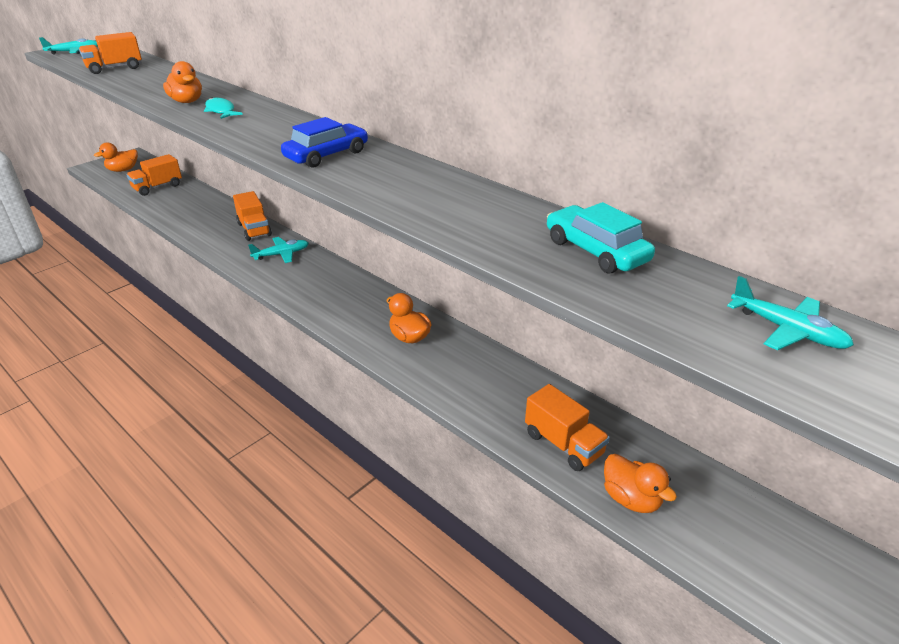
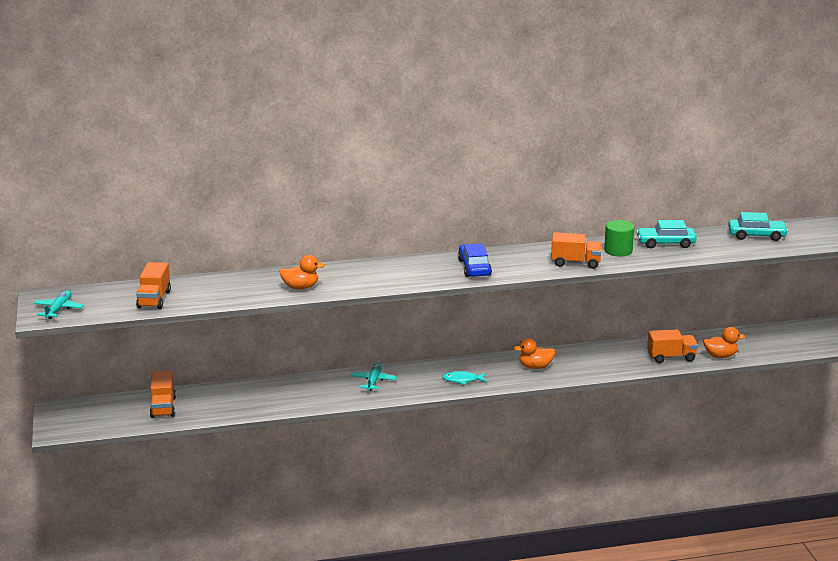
camera: 55 degrees left, 10 degrees down
orange duck [94,142,138,172] -> none
turquoise fish [204,97,243,119] -> turquoise fish moved to [442,371,487,385]
orange truck [233,191,272,241] -> orange truck moved to [551,232,602,269]
turquoise plane [727,276,854,350] -> turquoise car [728,212,788,241]
none -> green cylinder [604,220,634,257]

